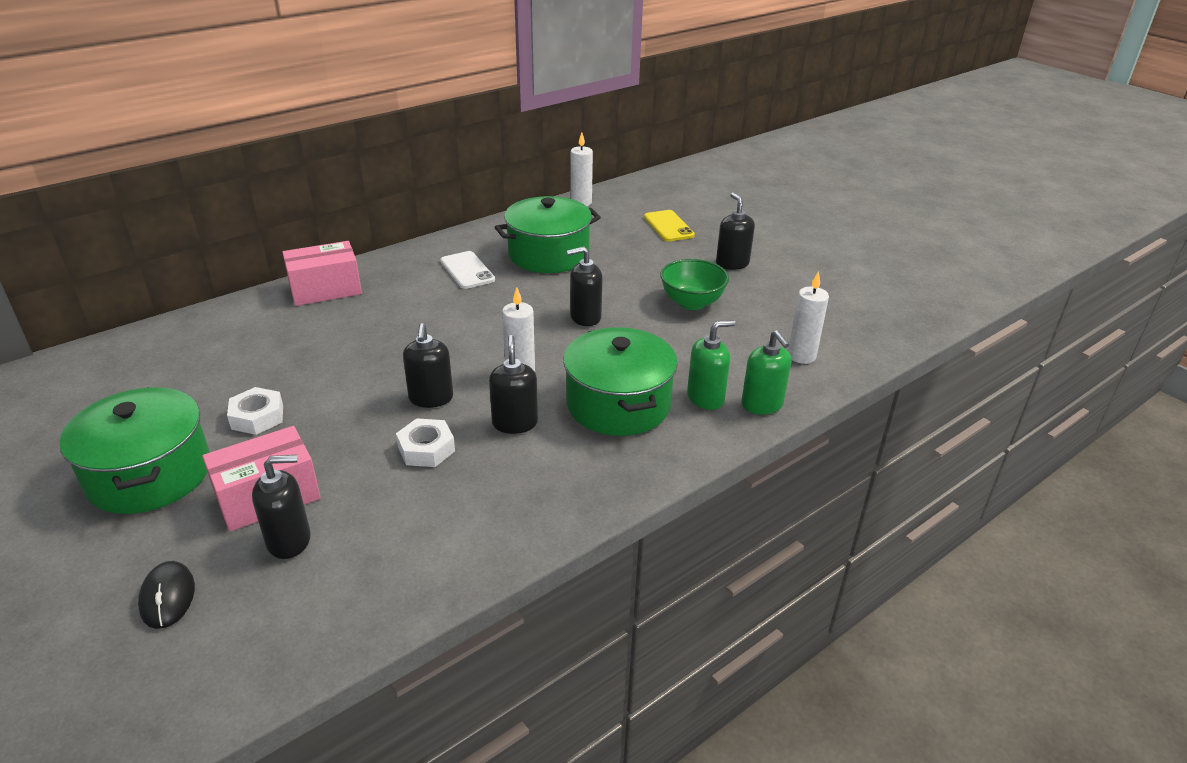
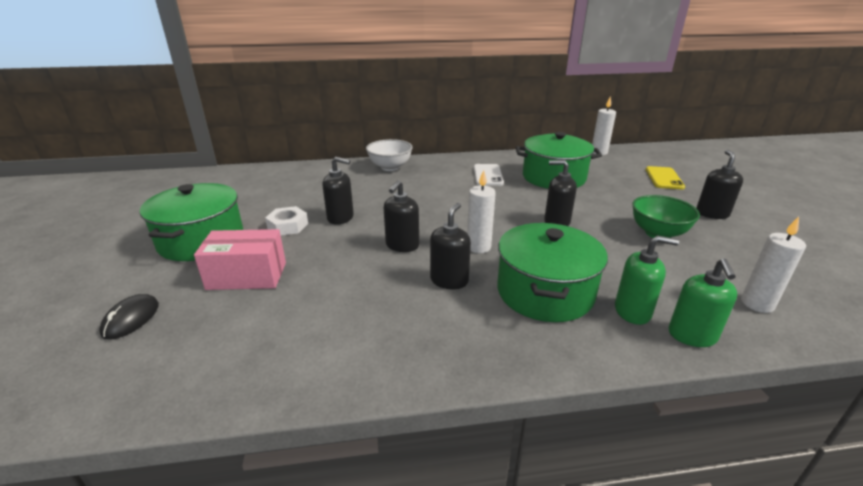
camera: 30 degrees right, 5 degrees down
black soap dispenser [252,455,311,559] -> black soap dispenser moved to [323,157,354,225]
pink box [282,241,362,306] -> white bowl [366,139,413,171]
white nut [396,418,455,467] -> none

